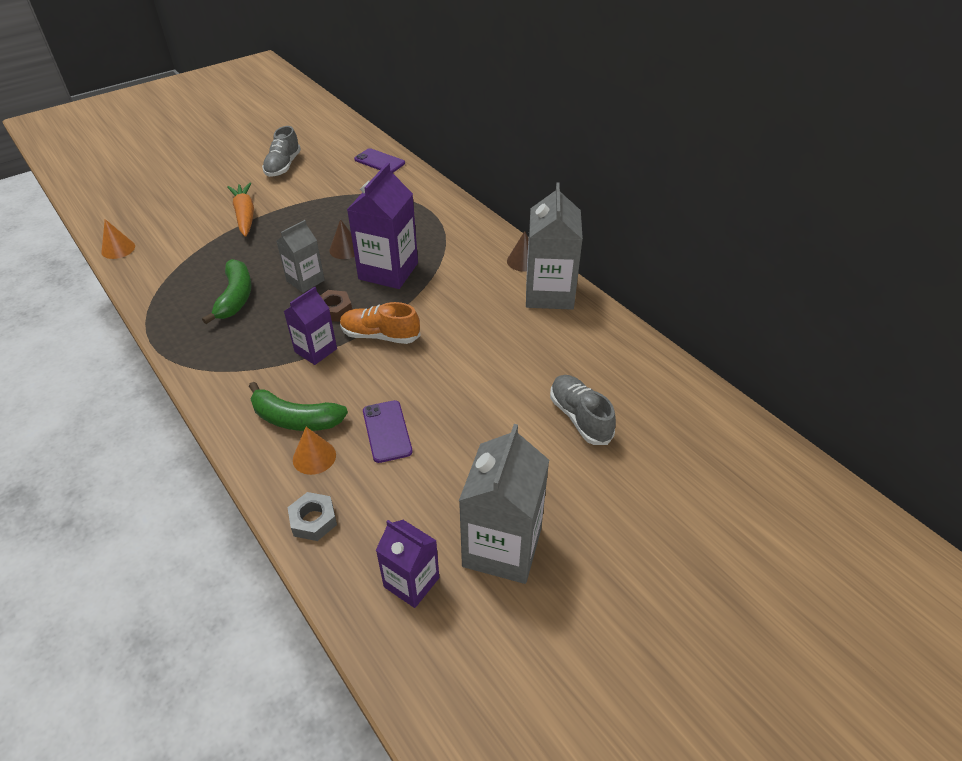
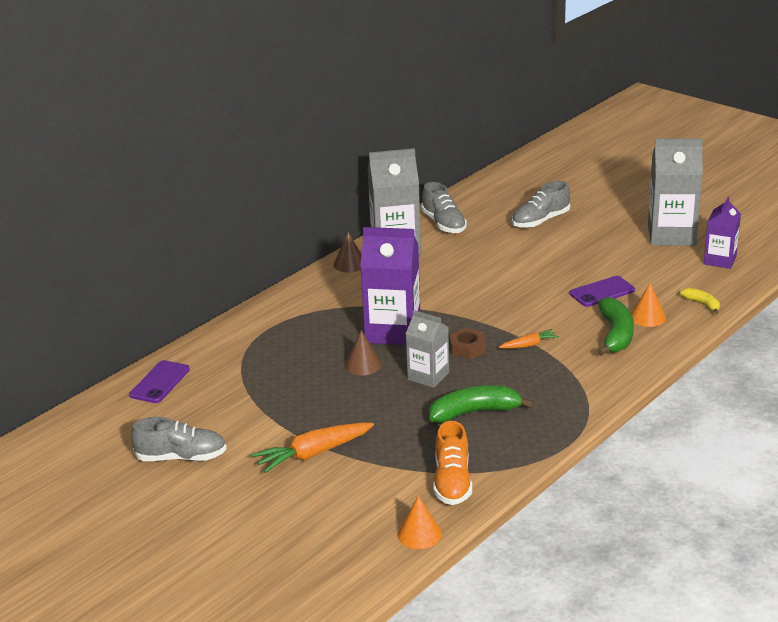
camera: 100 degrees left, 15 degrees down
purple carton [284,287,337,365] -> orange carrot [499,329,559,349]
grey nut [287,492,337,541] -> yellow banana [680,288,720,314]
orange shoe [340,302,421,344] -> orange shoe moved to [434,421,472,505]
none -> grey shoe [421,182,467,233]

